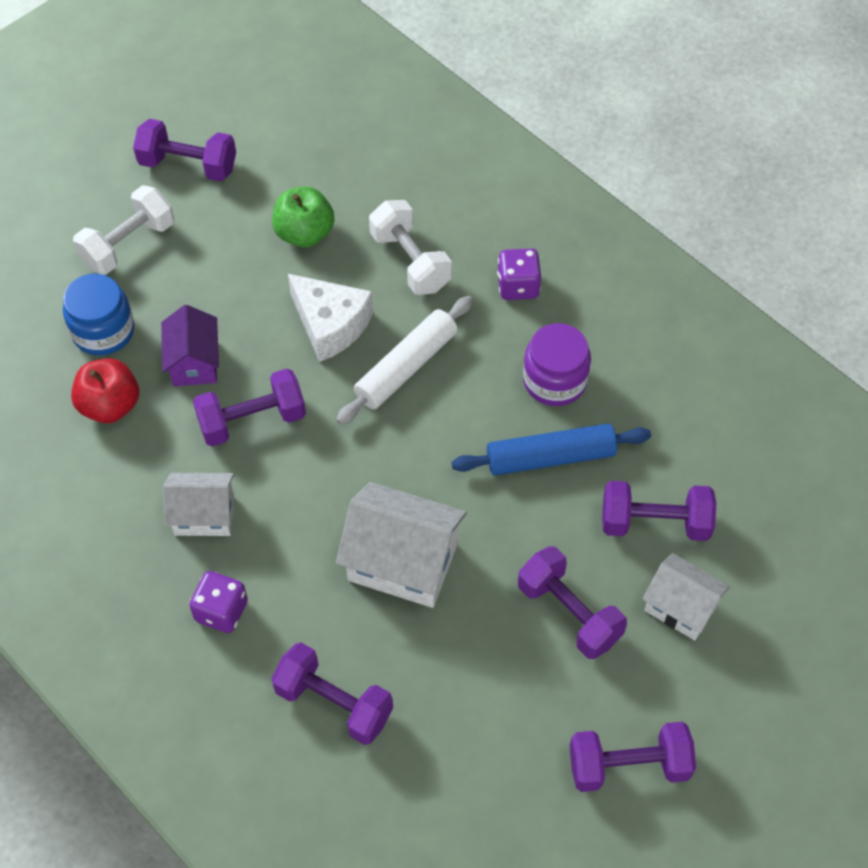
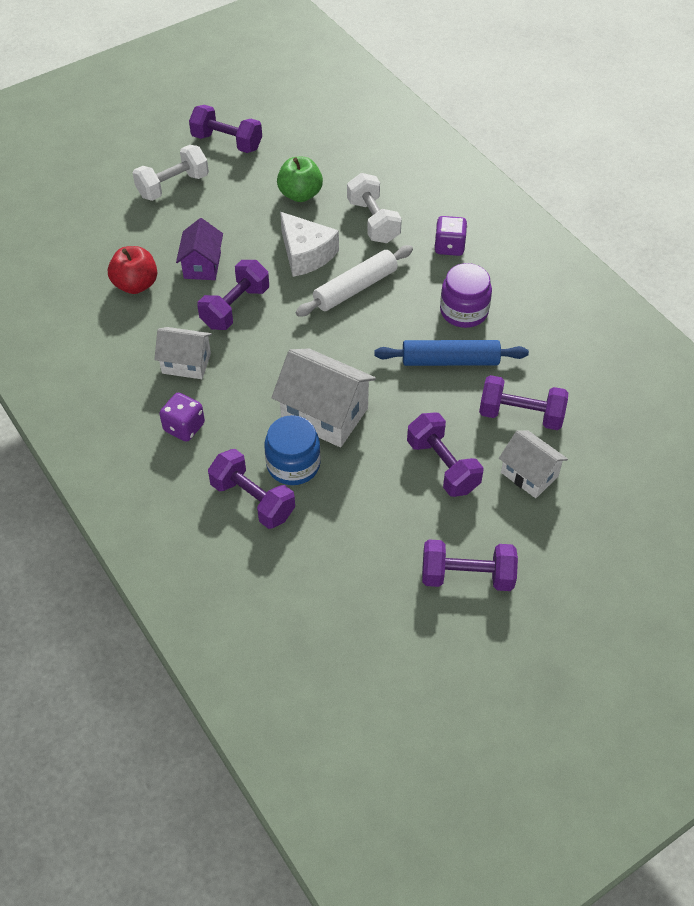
camera: 10 degrees right, 5 degrees down
blue jar [63,274,134,356] -> blue jar moved to [264,415,321,485]
purple dumbbell [193,368,306,447] -> purple dumbbell turned 45 degrees counterclockwise [197,260,269,330]

